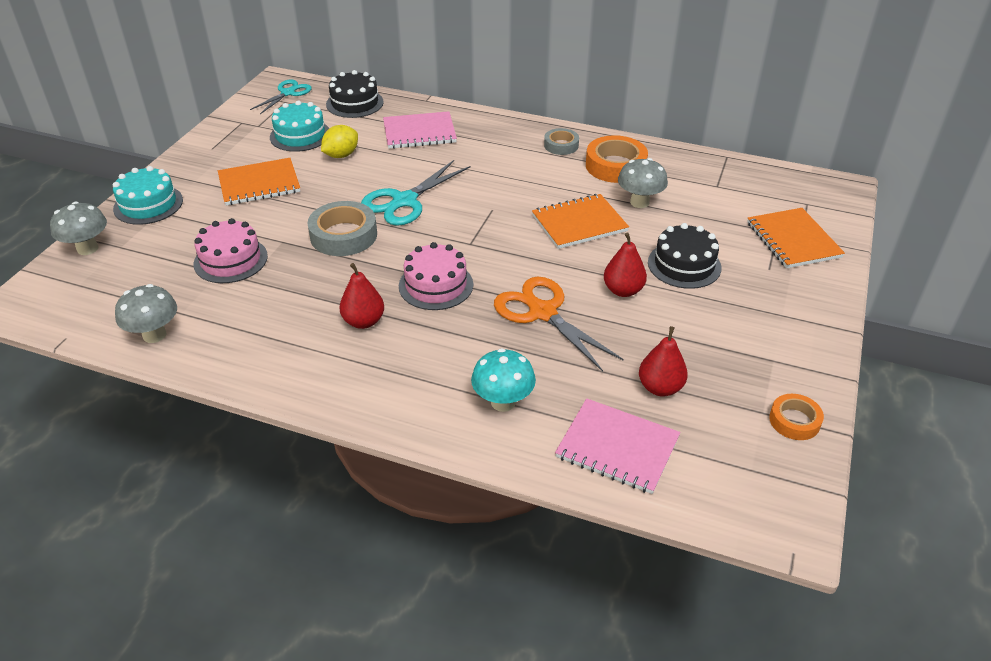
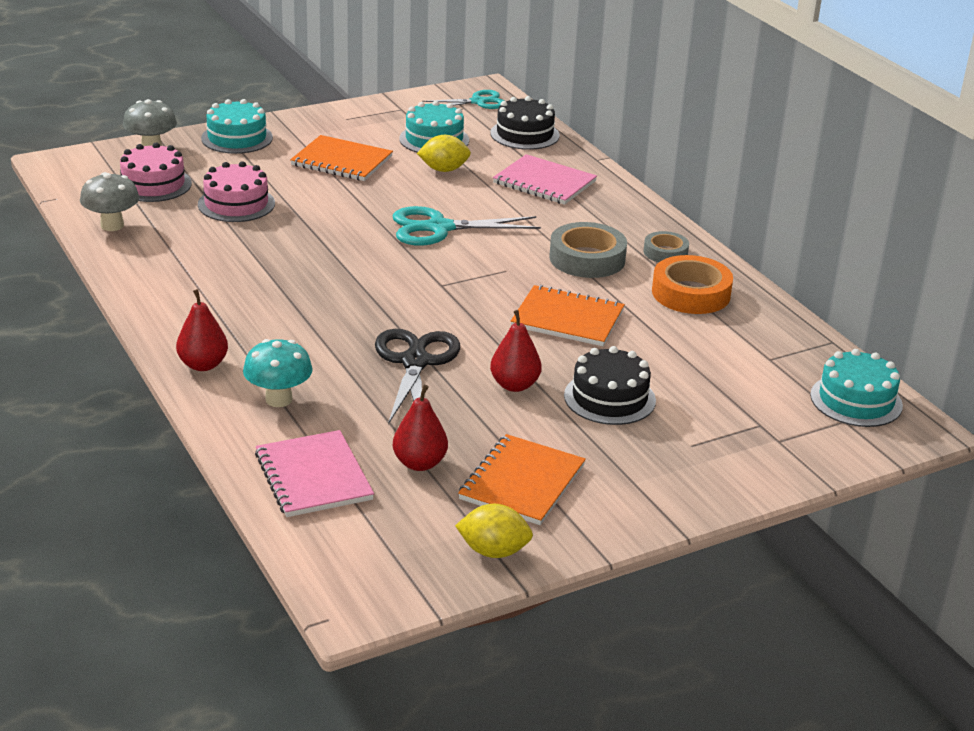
camera: 40 degrees right, 10 degrees down
grey tape [308,201,377,256] -> grey tape moved to [549,222,627,278]
red pear [340,263,384,329] -> red pear moved to [176,289,228,371]
pink cake [399,242,473,310] -> pink cake moved to [120,143,192,202]
orange scissors [494,277,624,372] -> black scissors [375,329,460,424]
grey mushroom [618,158,668,208] -> none
orange notebook [747,208,845,268] -> orange notebook moved to [458,434,586,525]
orange tape [769,394,824,440] -> yellow lemon [455,504,533,558]
none -> turquoise cake [810,349,903,427]

